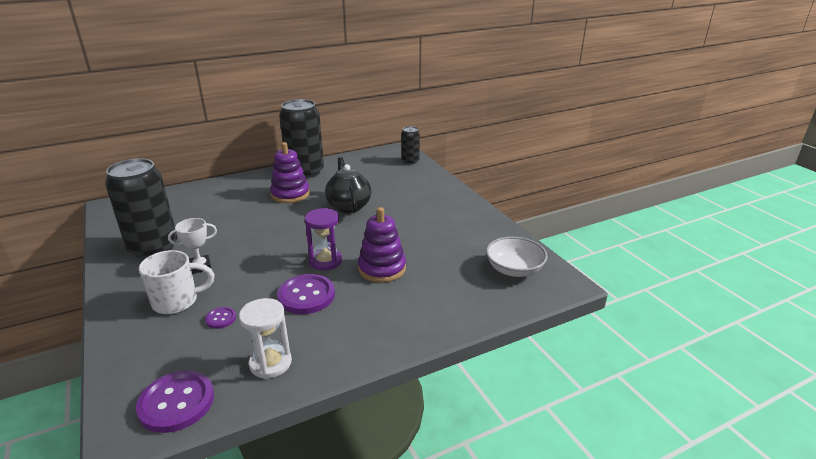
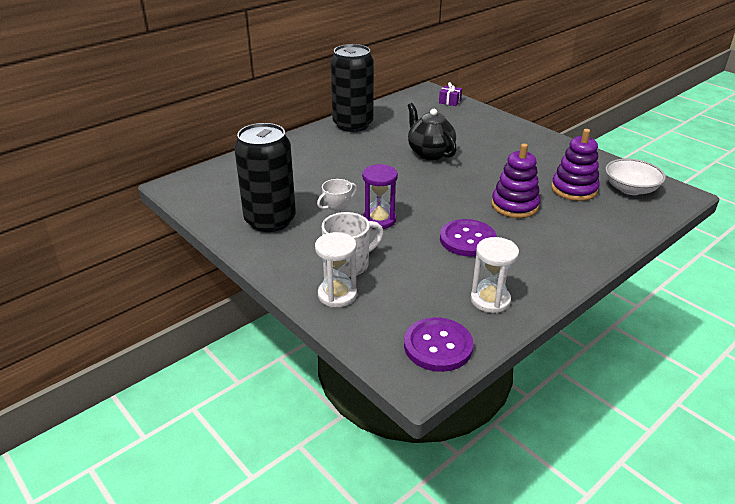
camera: 15 degrees left, 5 degrees up
purple button [205,307,236,329] -> none
purple stacking toy [270,142,310,203] -> purple stacking toy moved to [551,129,600,201]
purple hourglass [305,208,342,270] -> purple hourglass moved to [362,164,398,229]
black can [401,126,420,164] -> purple gift [439,82,462,106]
none -> white hourglass [315,232,357,308]

